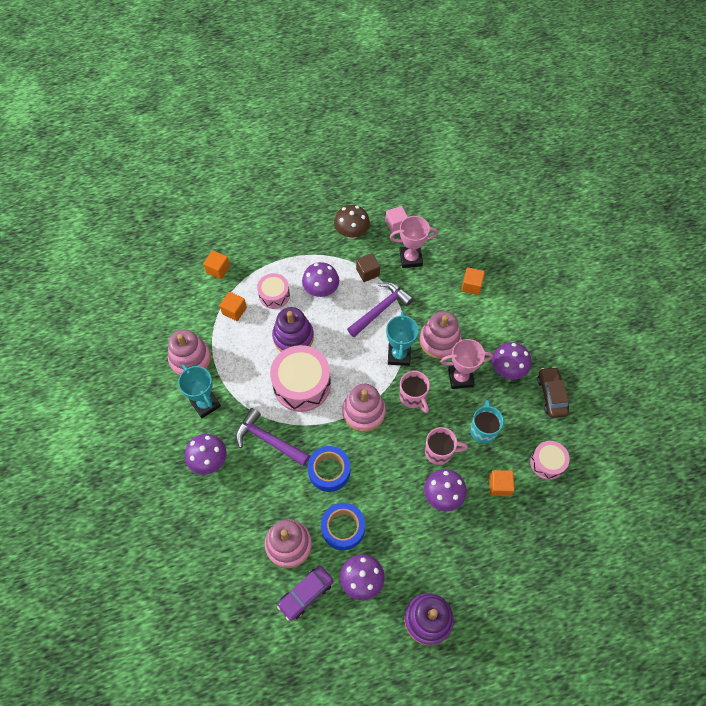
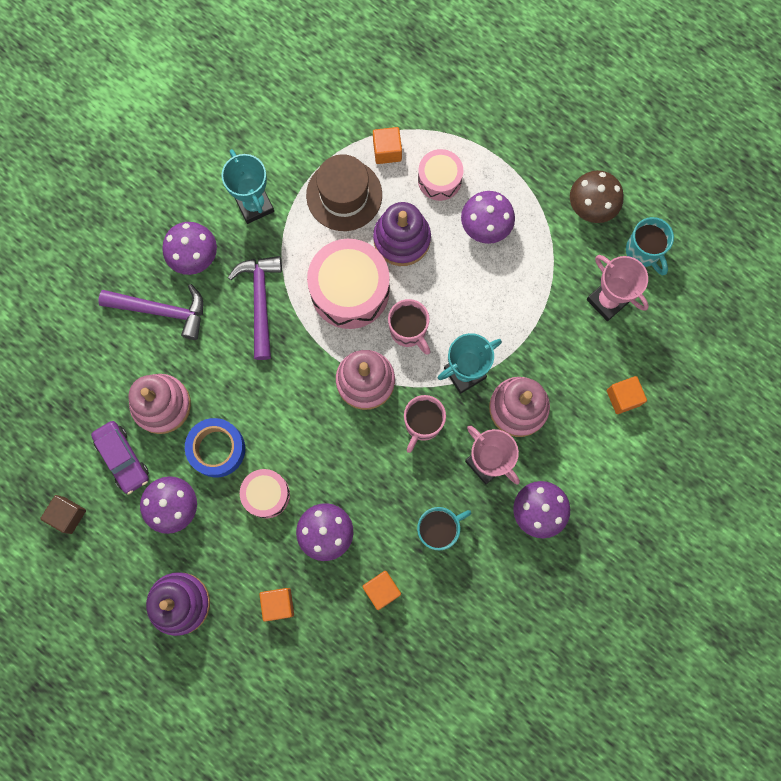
camera: 55 degrees right, 15 degrees up
pink stacking toy [168,329,211,376] -> none
turquoise trophy [178,365,221,418] -> turquoise trophy turned 45 degrees counterclockwise [221,149,274,224]
orange cube [203,250,230,279] -> orange cube moved to [259,588,294,622]
purple car [277,566,333,621] -> purple car turned 135 degrees counterclockwise [91,421,149,495]
blue tape [307,446,350,492] -> none
purple hammer [347,282,413,337] -> purple hammer moved to [98,284,203,340]
brown cube [356,253,380,282] -> brown cube moved to [40,495,86,534]
pink cube [385,206,408,233] -> turquoise mug [626,217,674,275]
pink mug [425,427,468,465] -> pink mug moved to [388,299,430,355]
pink drum [530,441,570,480] -> pink drum moved to [240,469,290,518]
brown car [537,367,569,418] -> none
none -> brown hat [306,154,382,231]

